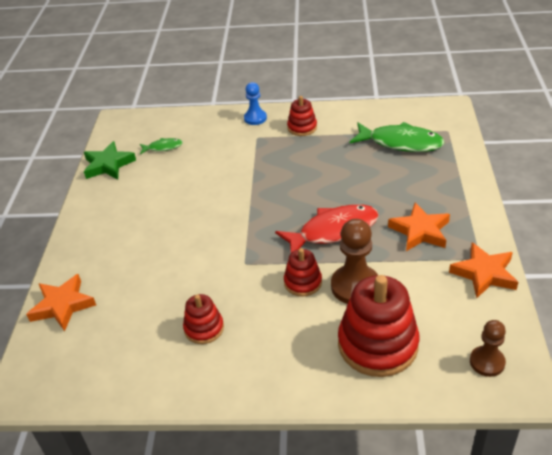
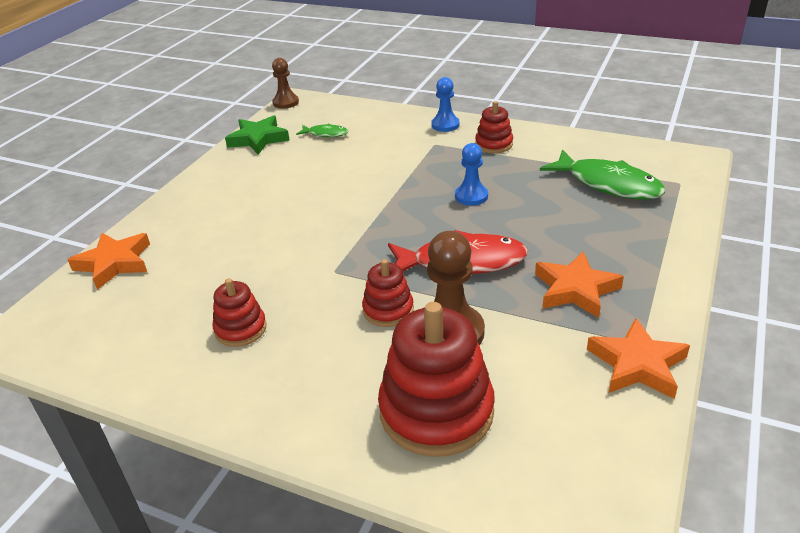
camera: 20 degrees right, 5 degrees down
brown pawn [470,320,506,377] -> brown pawn moved to [272,58,299,109]
none -> blue pawn [455,143,488,206]

